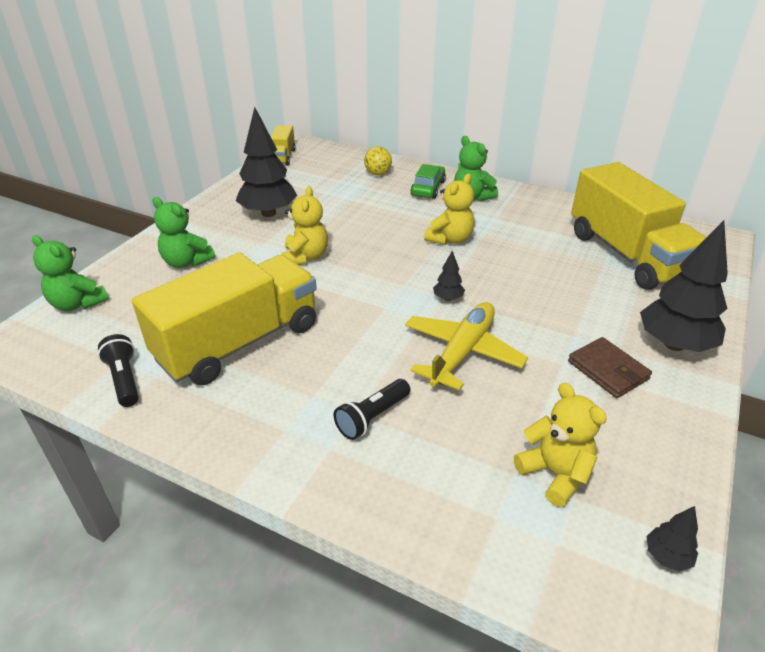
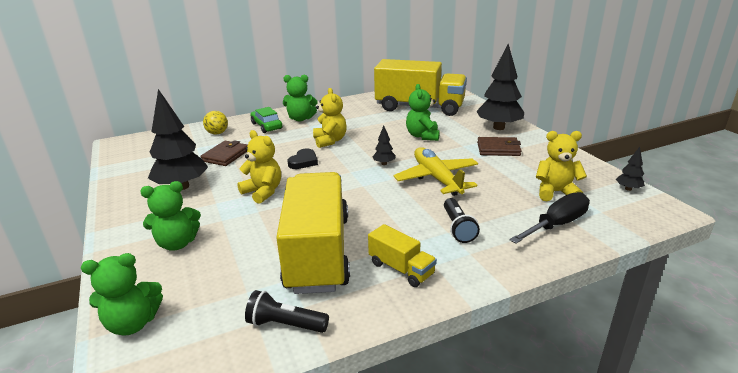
camera: 50 degrees left, 10 degrees down
yellow truck [271,125,296,166] -> yellow truck moved to [368,224,437,287]
none -> brown wallet [200,140,248,166]
none -> black heart [287,148,318,169]
none -> green teddy bear [406,84,440,141]
none -> black screwdriver [510,192,590,244]

